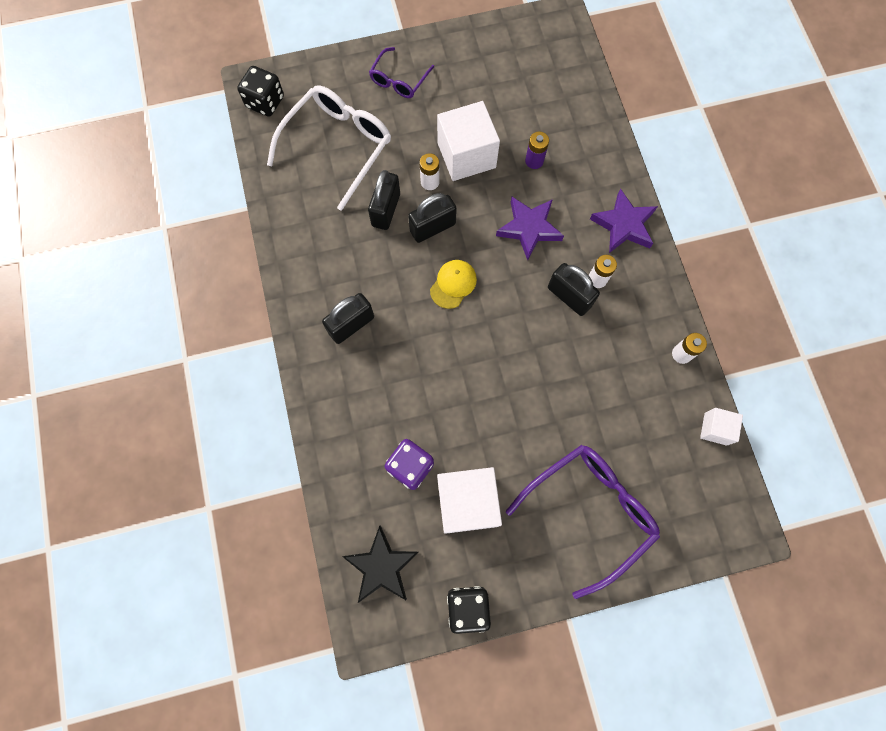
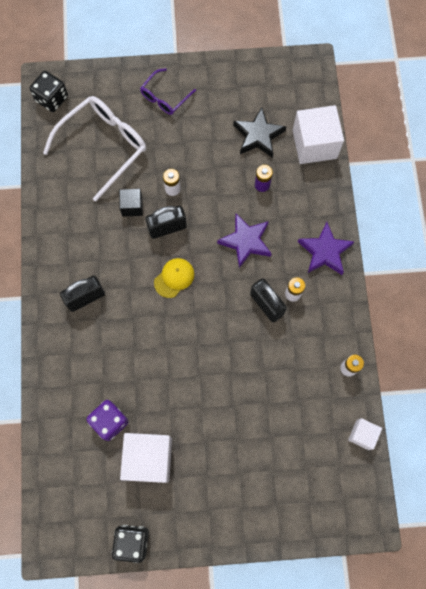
camera: 10 degrees right, 0 degrees up
black star [342,526,418,603] -> black star moved to [233,107,287,158]
black padlock [368,170,400,230] -> black cube [119,189,143,217]
white cube [437,101,500,181] -> white cube moved to [293,105,344,164]
purple glasses [506,445,660,599] -> none

